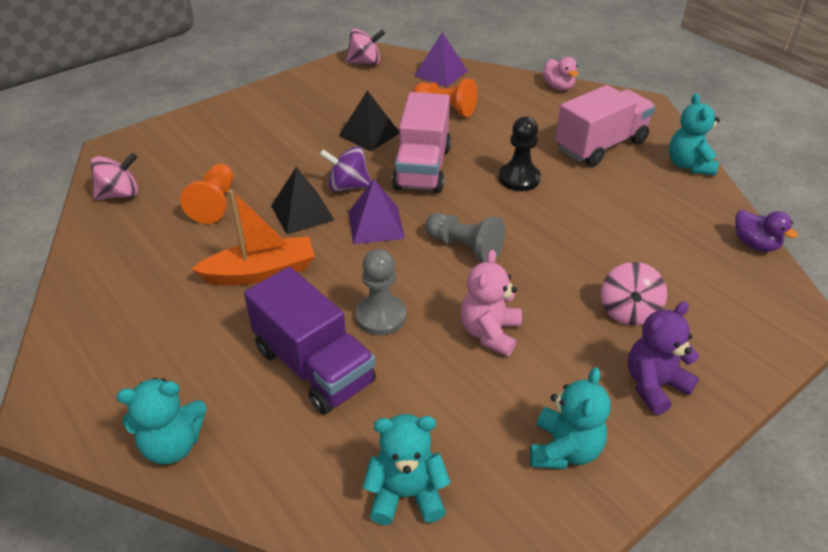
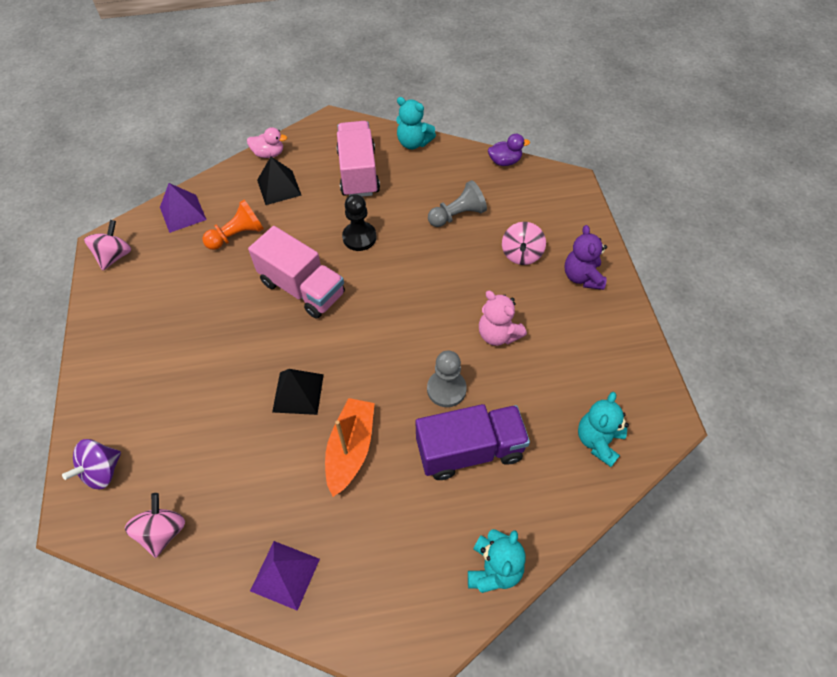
camera: 60 degrees left, 15 degrees up
orange pawn [180,164,234,224] -> none
purple spinning top [319,146,371,192] -> purple spinning top moved to [62,439,121,489]
black pyramid [339,90,399,152] -> black pyramid moved to [257,157,302,205]
purple pyramid [349,179,405,244] -> purple pyramid moved to [250,541,320,611]
grey pawn [425,213,505,263] -> grey pawn moved to [428,180,487,227]
turquoise teddy bear [530,367,611,469] -> none
pink spinning top [601,262,667,326] -> pink spinning top turned 60 degrees clockwise [502,222,546,265]

